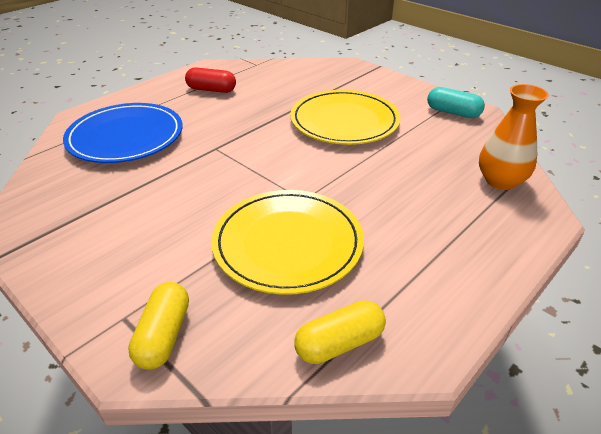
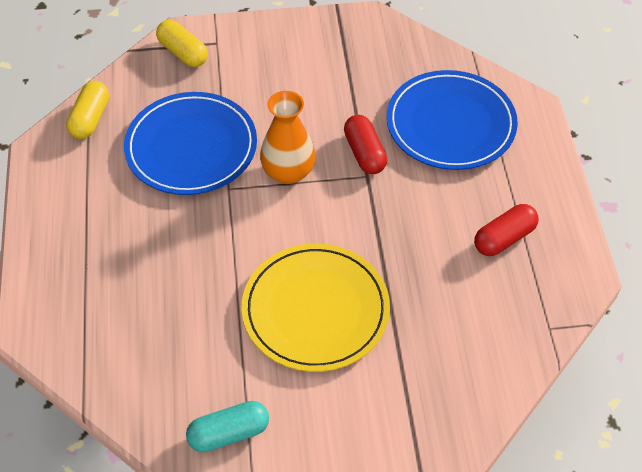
camera: 130 degrees right, 15 degrees up
yellow plate [211,190,364,295] -> blue plate [124,92,257,195]
orange vase [479,84,549,190] -> orange vase moved to [260,91,316,184]
none -> red capsule [344,115,387,174]

